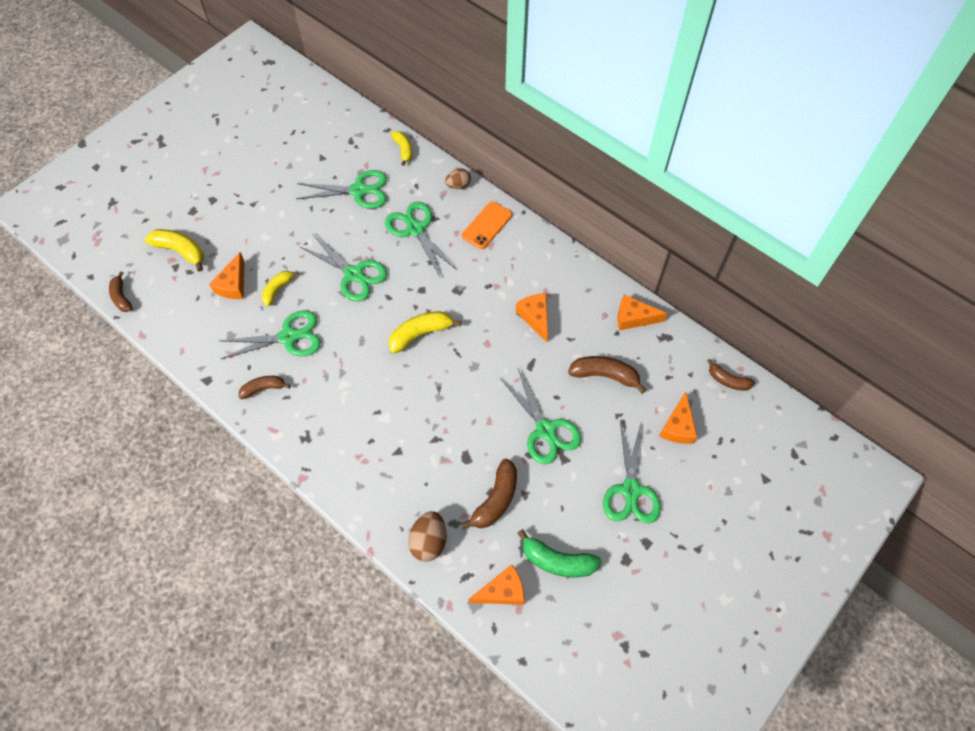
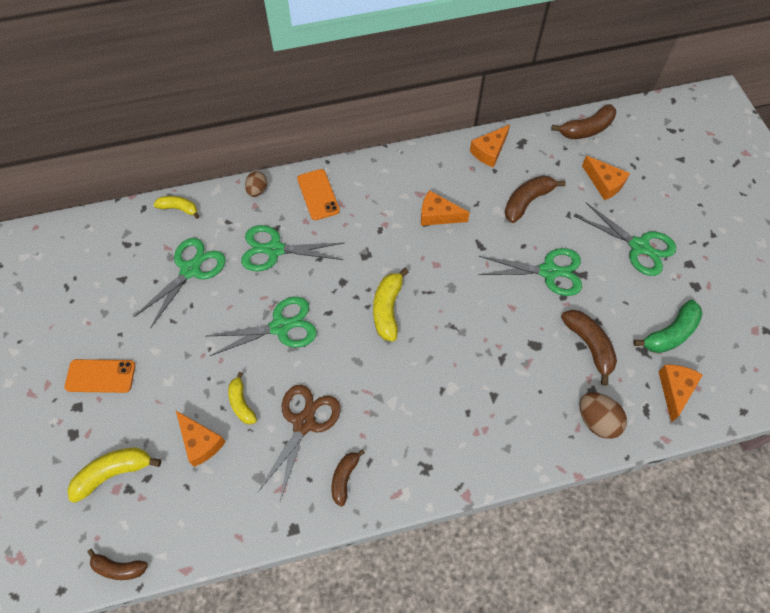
camera: 55 degrees left, 0 degrees up
green scissors [220,310,321,359] -> brown scissors [258,385,341,501]
brown banana [707,359,755,391] -> brown banana [551,104,616,139], size x1.54
none -> orange phone [65,359,135,393]

